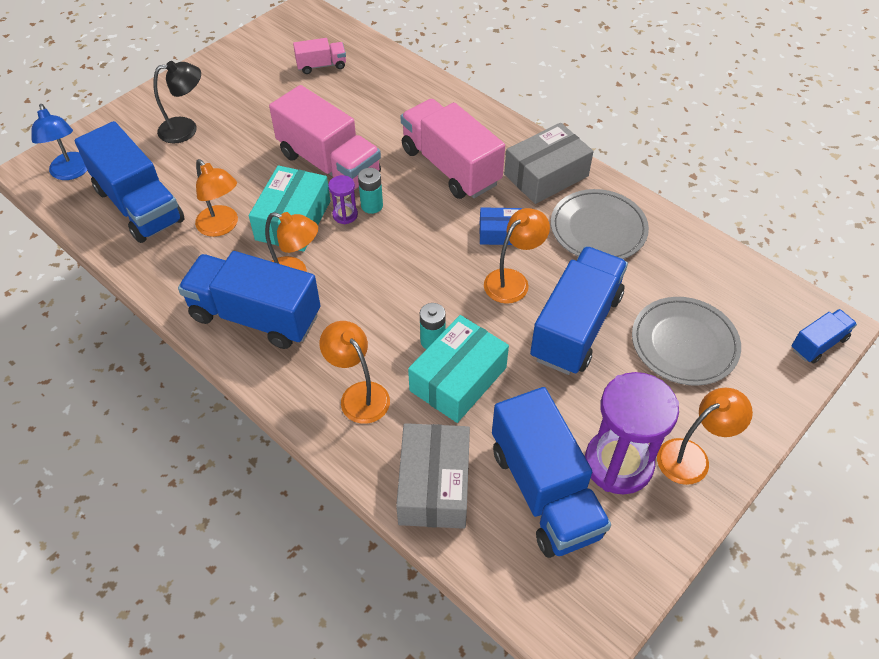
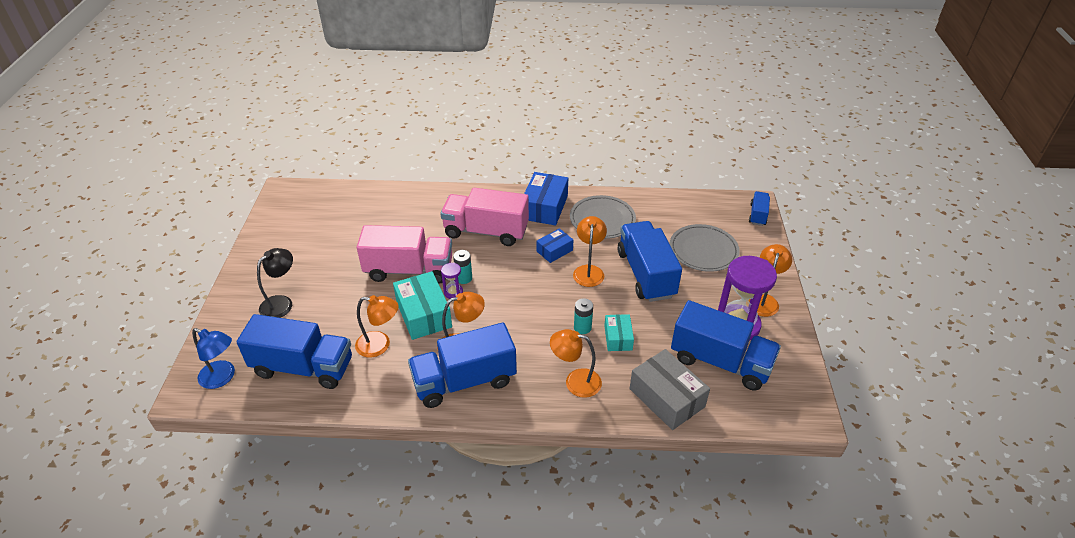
camera: 40 degrees left, 10 degrees down
pink truck [293,38,346,74] -> none
turquoise box [408,315,509,423] -> turquoise box [604,314,634,351], size x0.58
grey box [504,123,594,204] -> blue box [524,172,568,226]

